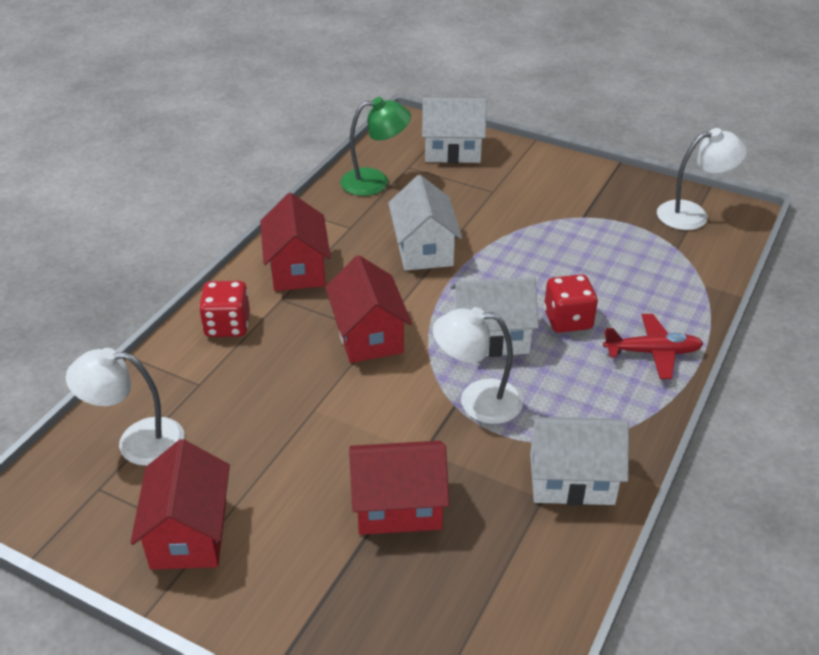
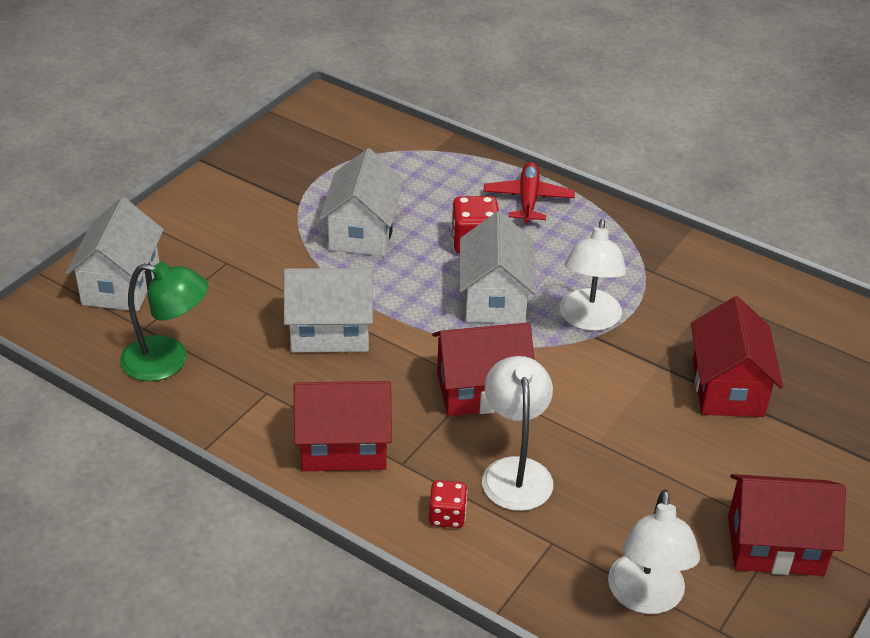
camera: 85 degrees left, 0 degrees up
red dice [199,281,250,337] -> red dice [429,480,467,528], size x0.64
green lamp [340,97,411,196] -> green lamp turned 105 degrees clockwise [120,262,208,381]
white house [529,417,629,505] -> white house moved to [319,148,404,256]
white lamp [657,128,747,230] -> white lamp moved to [482,356,553,511]

